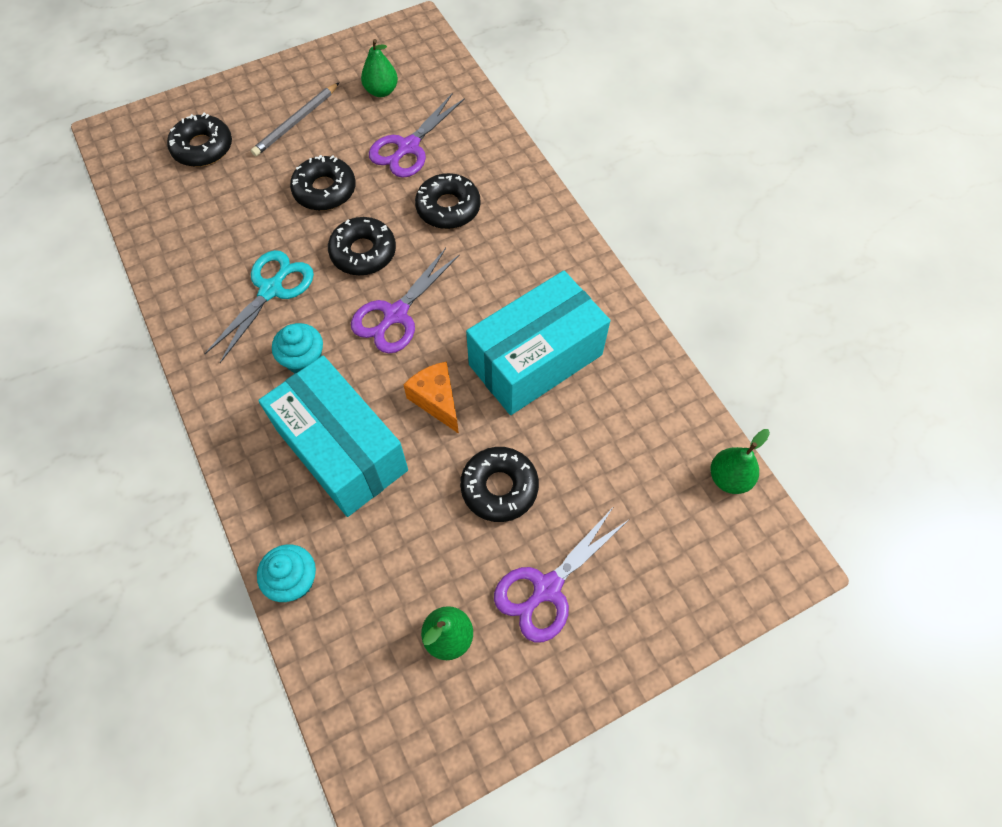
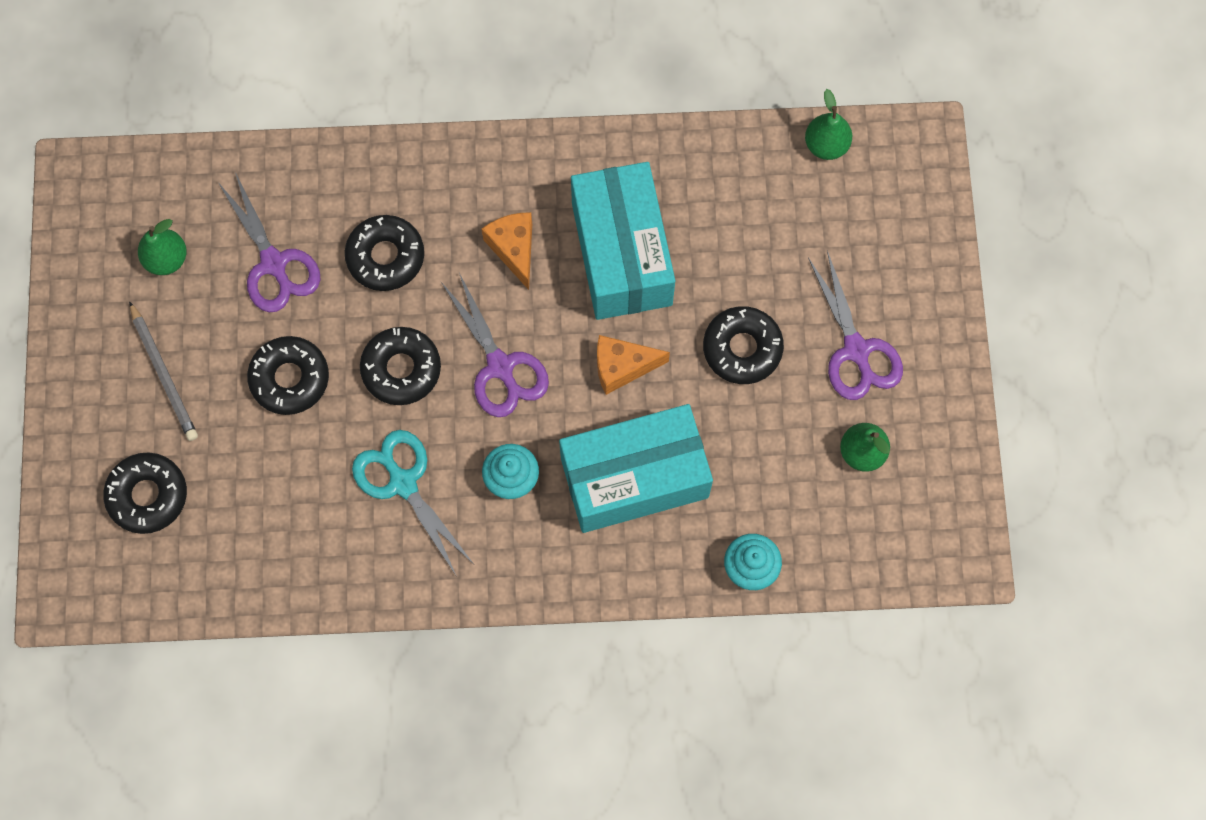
camera: 65 degrees left, 10 degrees up
none -> orange cheese [482,212,532,290]

